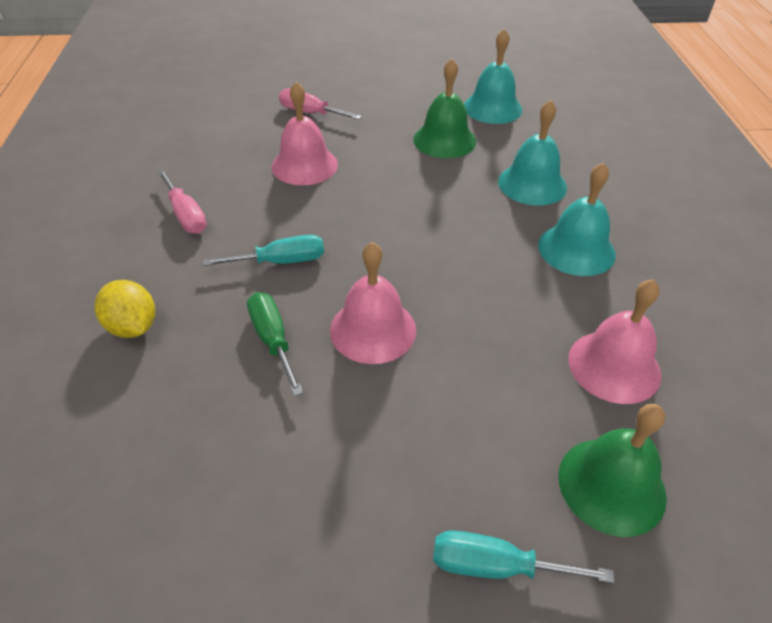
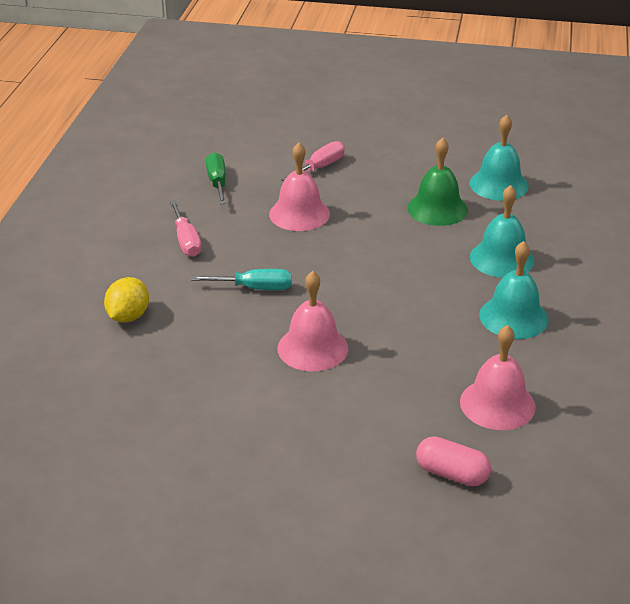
camera: 15 degrees right, 10 degrees down
yellow lemon [95,280,155,338] -> yellow lemon turned 45 degrees clockwise [104,277,149,323]
green screwdriver [247,292,303,396] -> green screwdriver moved to [206,152,226,204]
pink screwdriver [279,89,362,120] -> pink screwdriver turned 90 degrees clockwise [281,141,345,181]
turquoise screwdriver [433,531,615,583] -> none
green bell [558,404,667,537] -> pink capsule [416,436,491,486]

